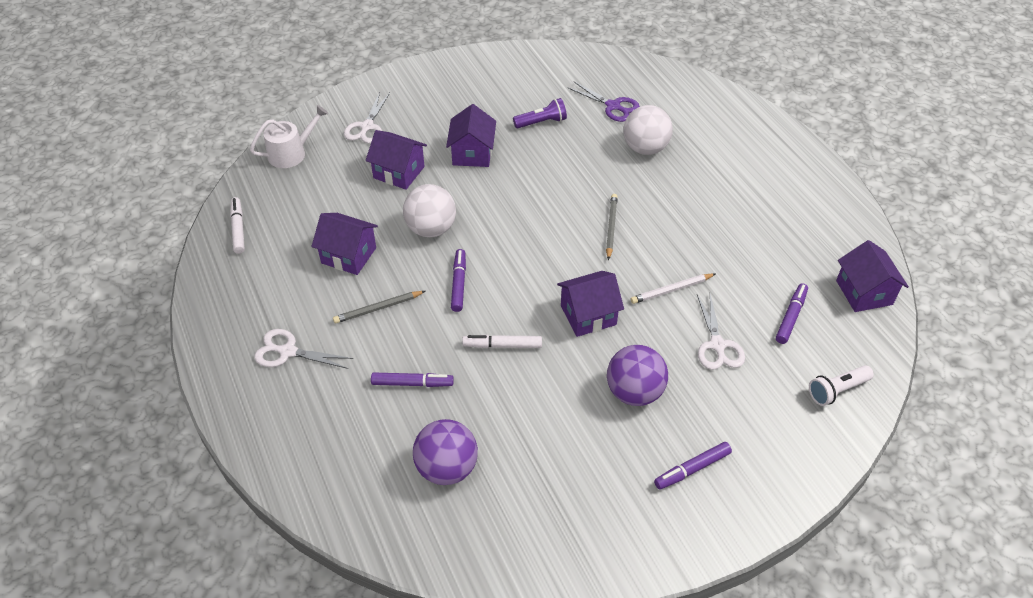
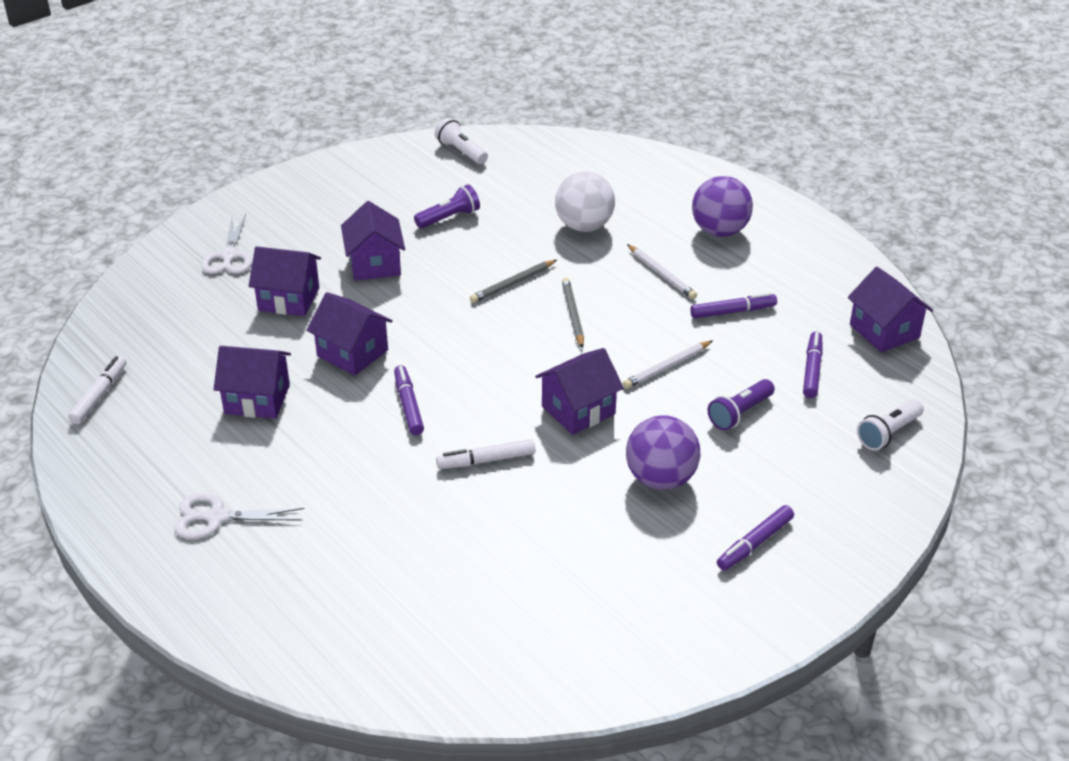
camera: 15 degrees left, 10 degrees down
white marker [230,197,245,254] -> white marker turned 45 degrees clockwise [68,356,127,424]
white watering can [250,105,328,168] -> none
grey pencil [333,291,425,324] -> grey pencil moved to [470,260,557,303]
purple marker [371,373,454,387] -> purple marker moved to [690,292,777,318]
white ball [403,184,456,237] -> purple house [307,292,393,376]
purple ball [413,419,478,485] -> purple ball moved to [692,176,753,237]
purple scissors [567,81,640,122] -> none
white scissors [697,294,745,370] -> purple flashlight [707,379,775,430]
none -> white flashlight [435,118,488,164]
none -> white pencil [627,244,697,299]

